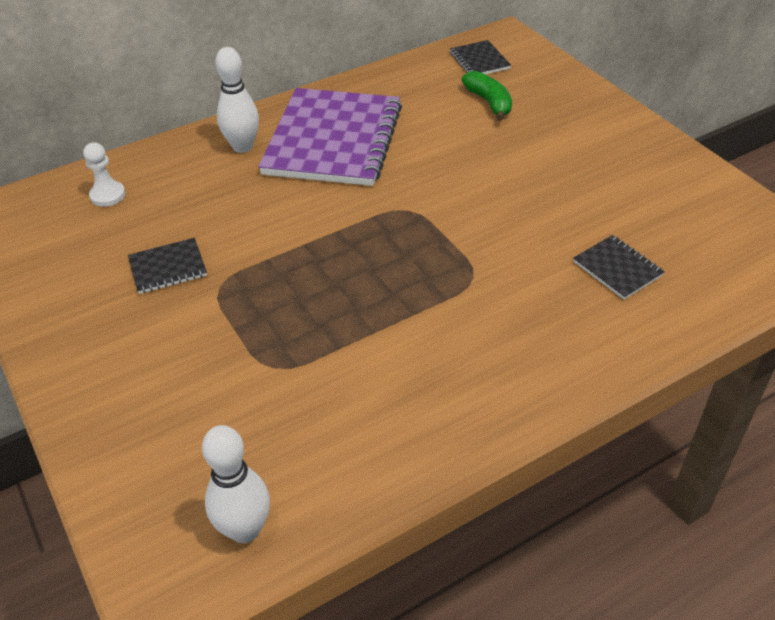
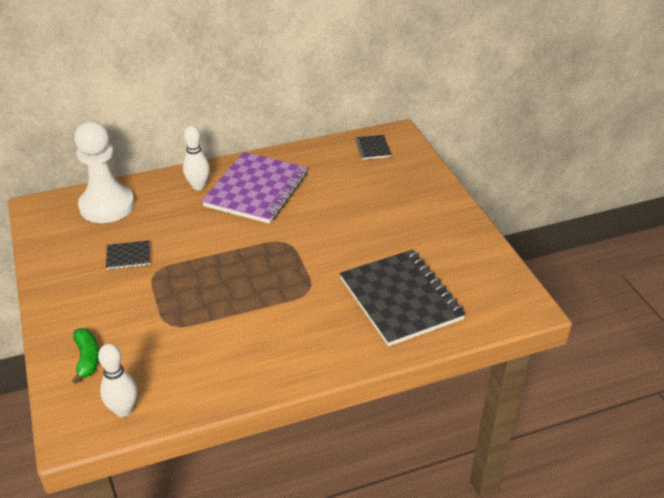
camera: 10 degrees right, 5 degrees down
white pawn [83,142,125,207] -> white pawn [74,121,134,223], size x2.48
green banana [461,71,512,121] -> green banana moved to [72,328,99,384]
black notebook [573,235,665,300] -> black notebook [340,250,466,346], size x2.34

